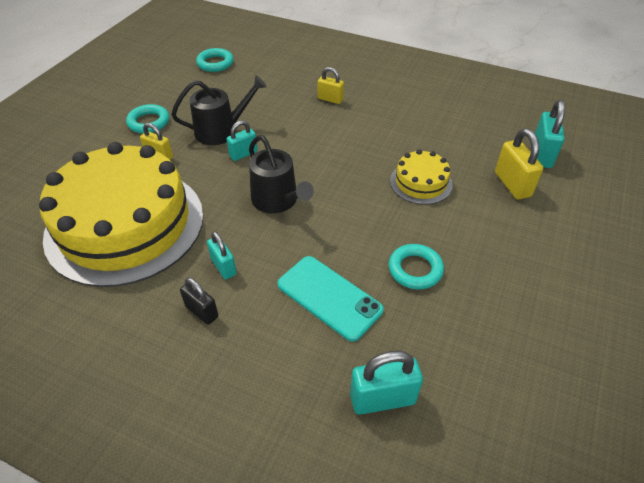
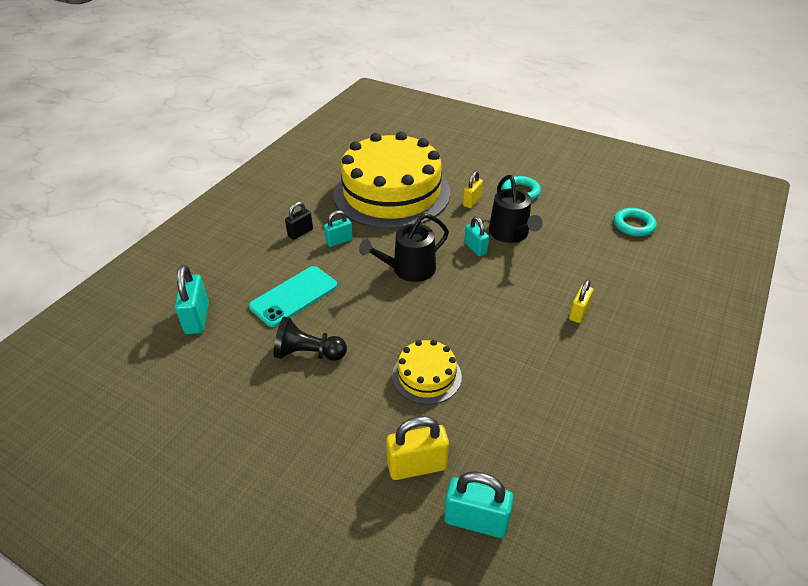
camera: 95 degrees right, 5 degrees down
turquoise ring [389,244,444,290] -> black pawn [274,317,347,361]

